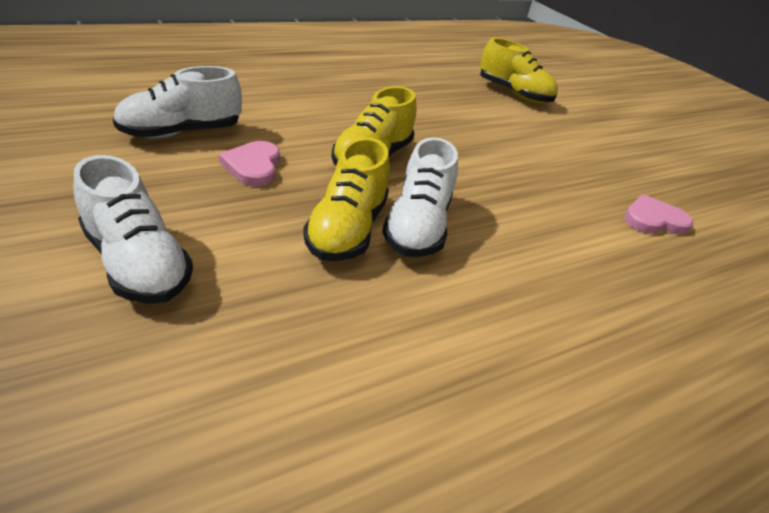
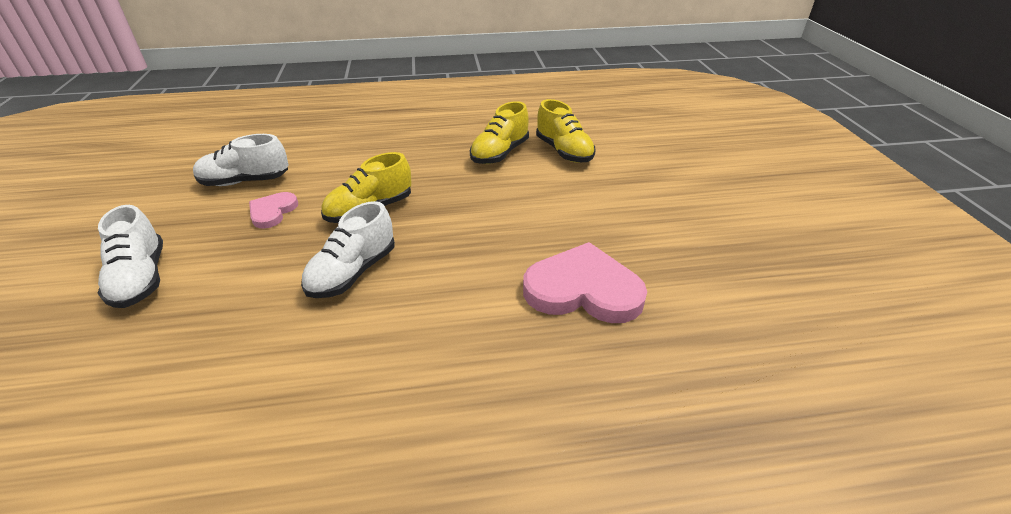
camera: 25 degrees right, 0 degrees up
yellow shoe [303,137,390,261] -> yellow shoe moved to [470,101,529,164]
pink heart [624,194,693,235] -> pink heart [523,242,647,323], size x1.87

